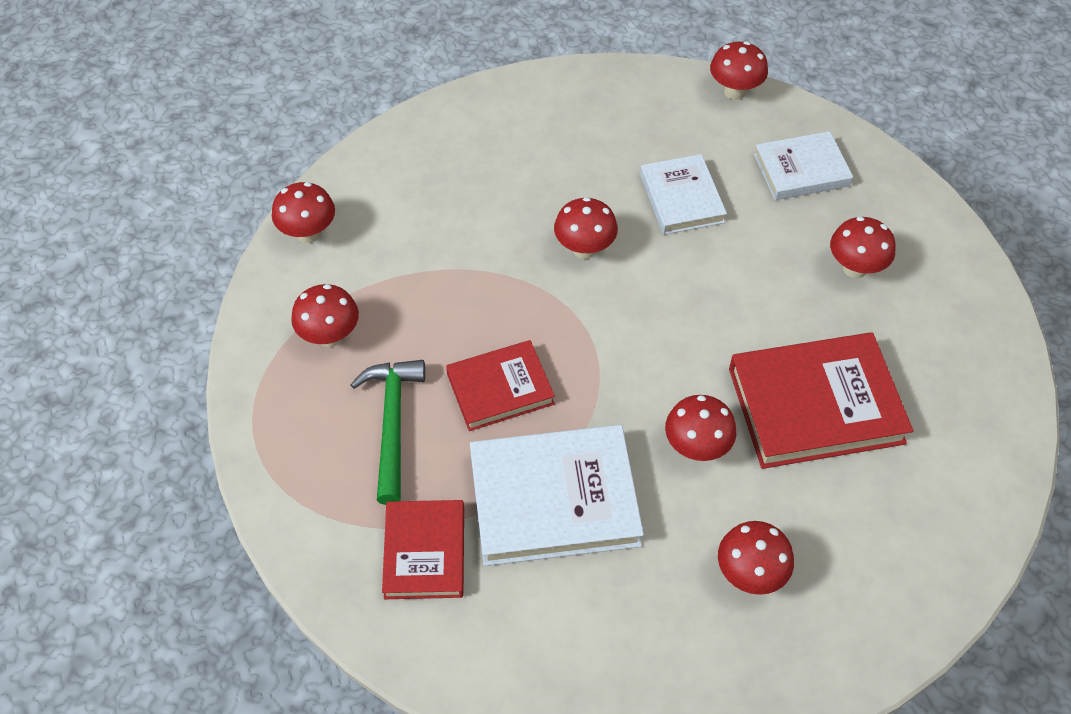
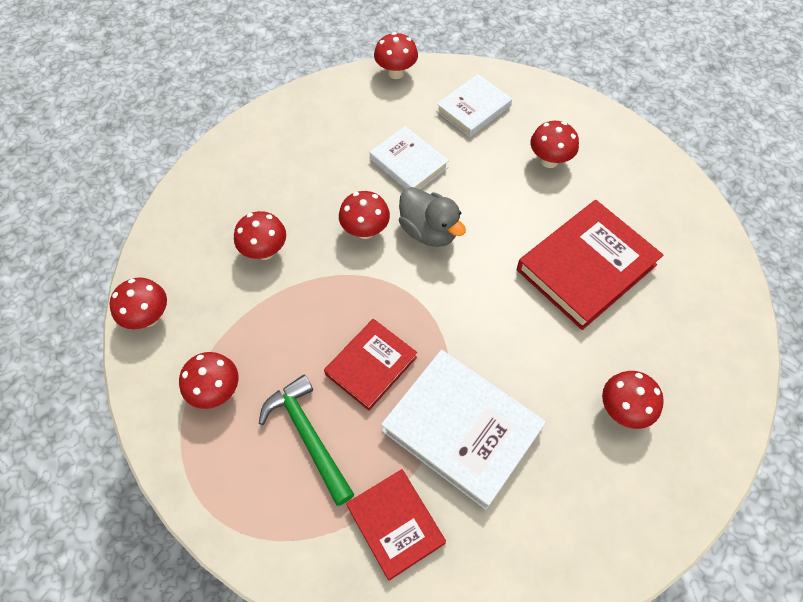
camera: 30 degrees left, 5 degrees up
white book [470,425,644,566] -> white book turned 75 degrees clockwise [381,350,546,510]
red mushroom [665,395,737,461] -> red mushroom moved to [234,211,286,260]
none -> grey duck [399,187,466,247]

